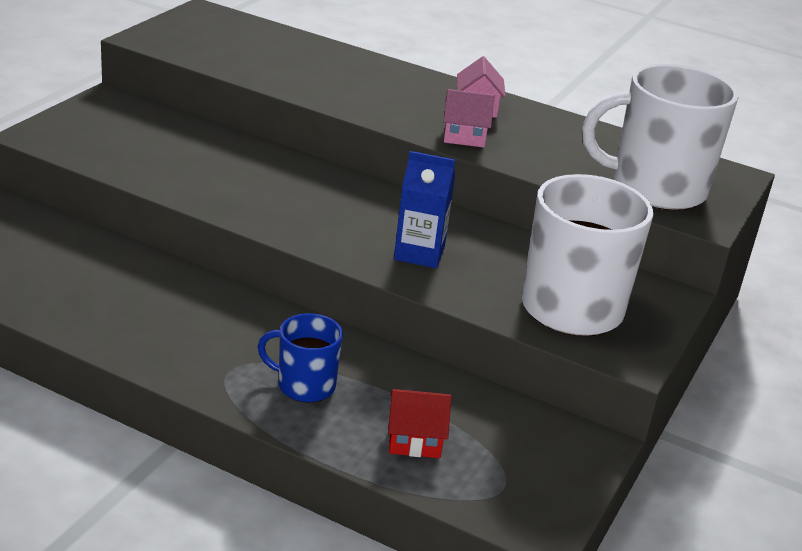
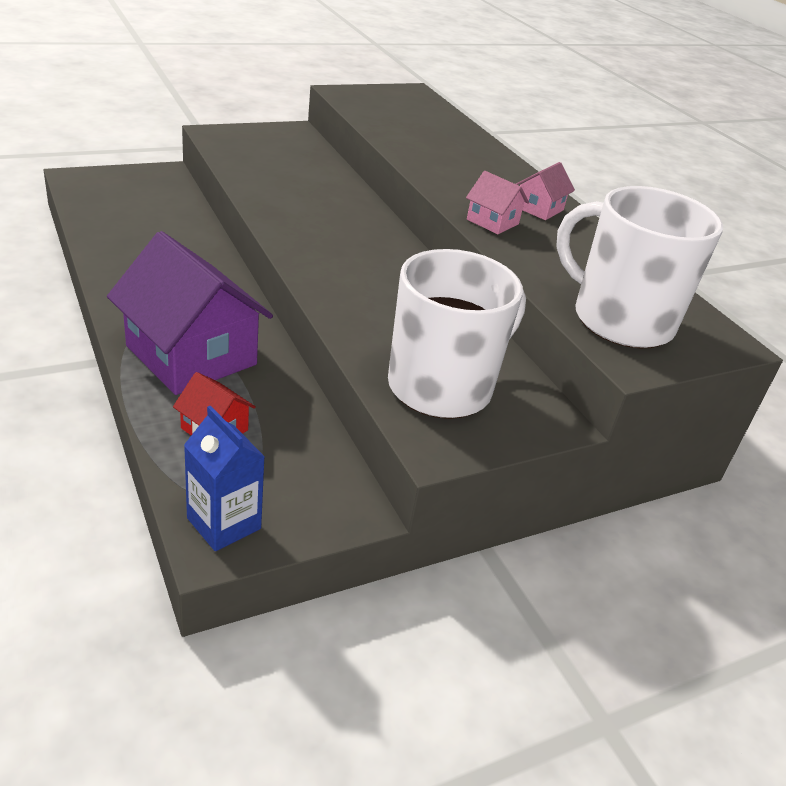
camera: 35 degrees right, 5 degrees up
blue mug [257,313,343,403] -> purple house [107,231,273,395]
blue carton [394,151,455,268] -> blue carton moved to [184,405,265,551]

